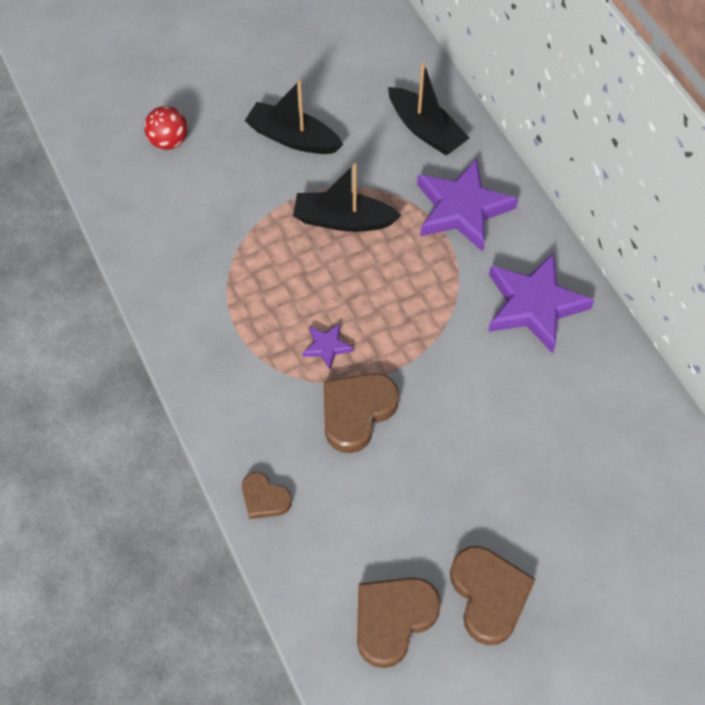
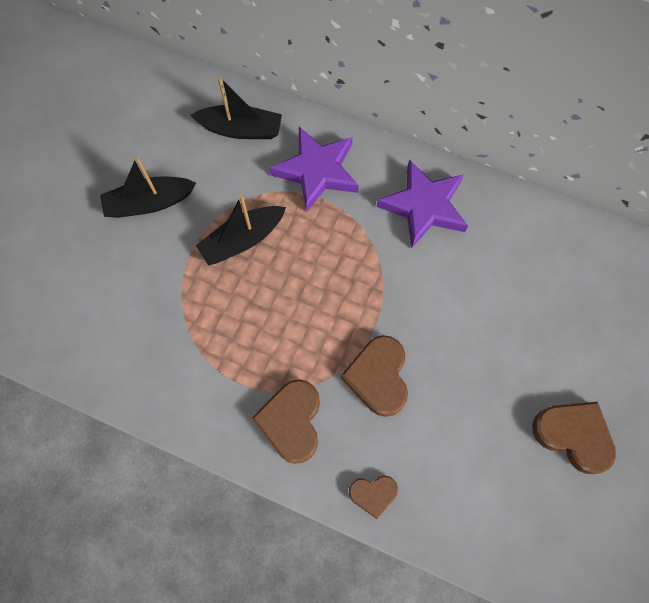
camera: 40 degrees left, 10 degrees up
red ball [144,106,188,150] -> none
purple star [302,323,353,370] -> none
brown heart [357,577,441,668] -> brown heart moved to [252,379,320,464]

